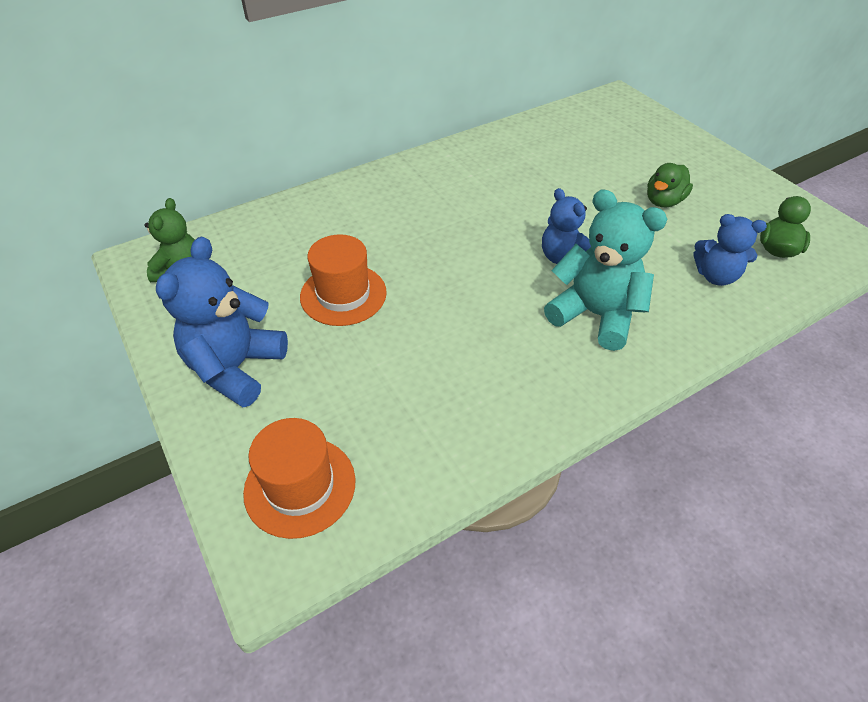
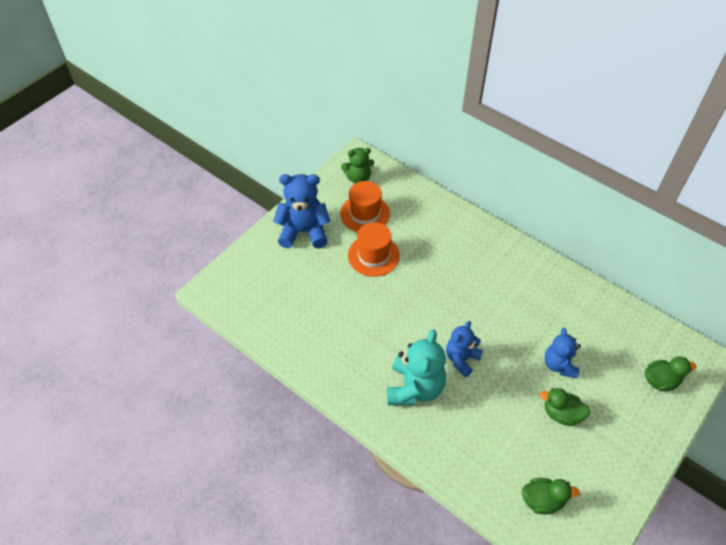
camera: 70 degrees right, 5 degrees up
orange hat [243,418,356,539] -> orange hat moved to [340,181,390,232]
blue teddy bear [694,214,767,286] -> blue teddy bear moved to [545,328,581,378]
none -> green duck [645,357,697,391]

